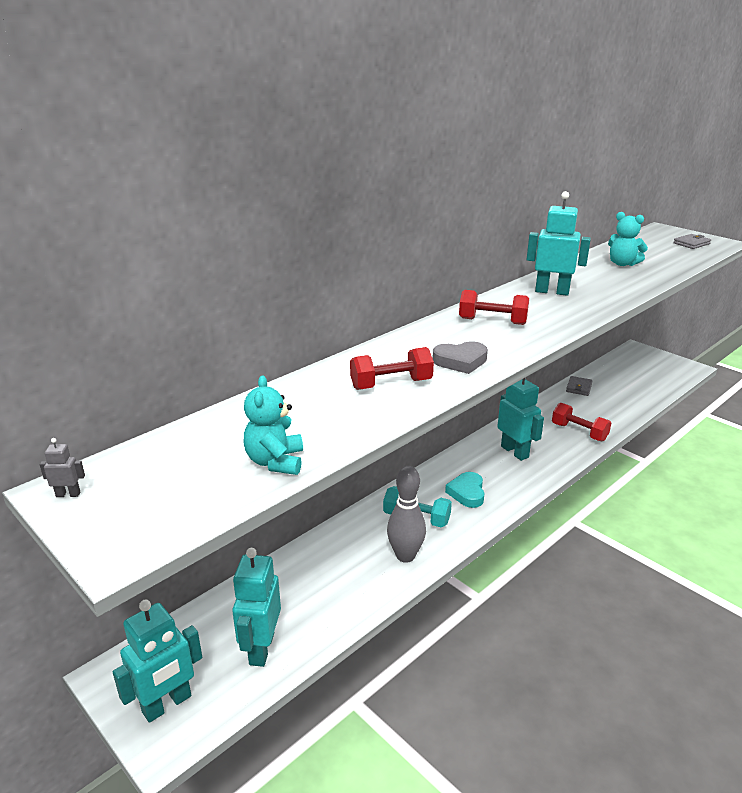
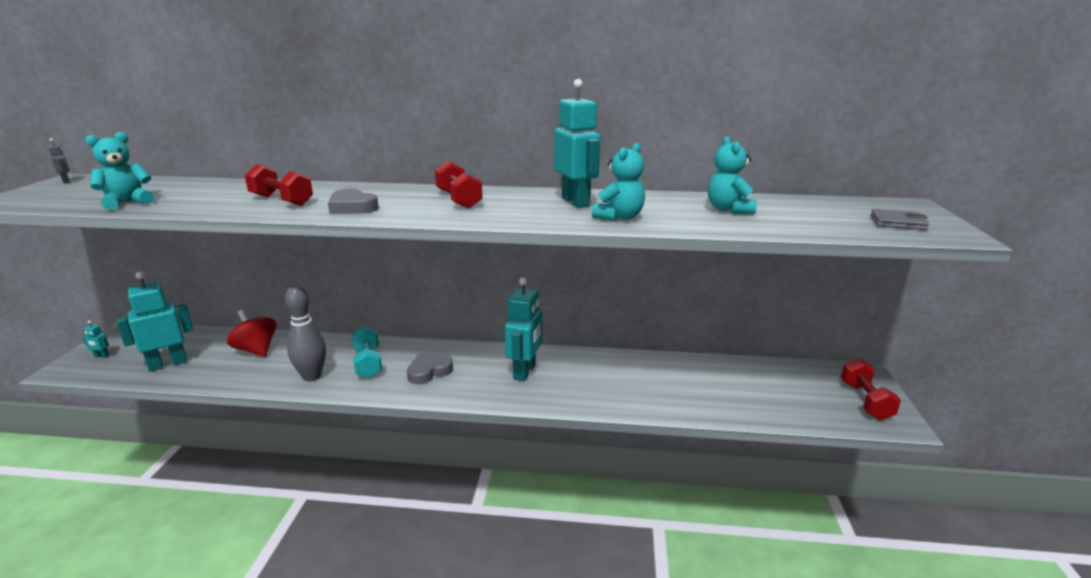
camera: 50 degrees right, 5 degrees down
turquoise robot [113,600,202,723] -> turquoise robot [83,321,110,358], size x0.41
turquoise heart [445,472,485,508] -> grey heart [407,354,453,384]
red dumbbell [552,403,611,441] -> red dumbbell moved to [841,358,901,420]
grey wallet [566,376,593,396] -> none
none -> red spinning top [227,310,276,357]
none -> turquoise teddy bear [592,143,645,221]

